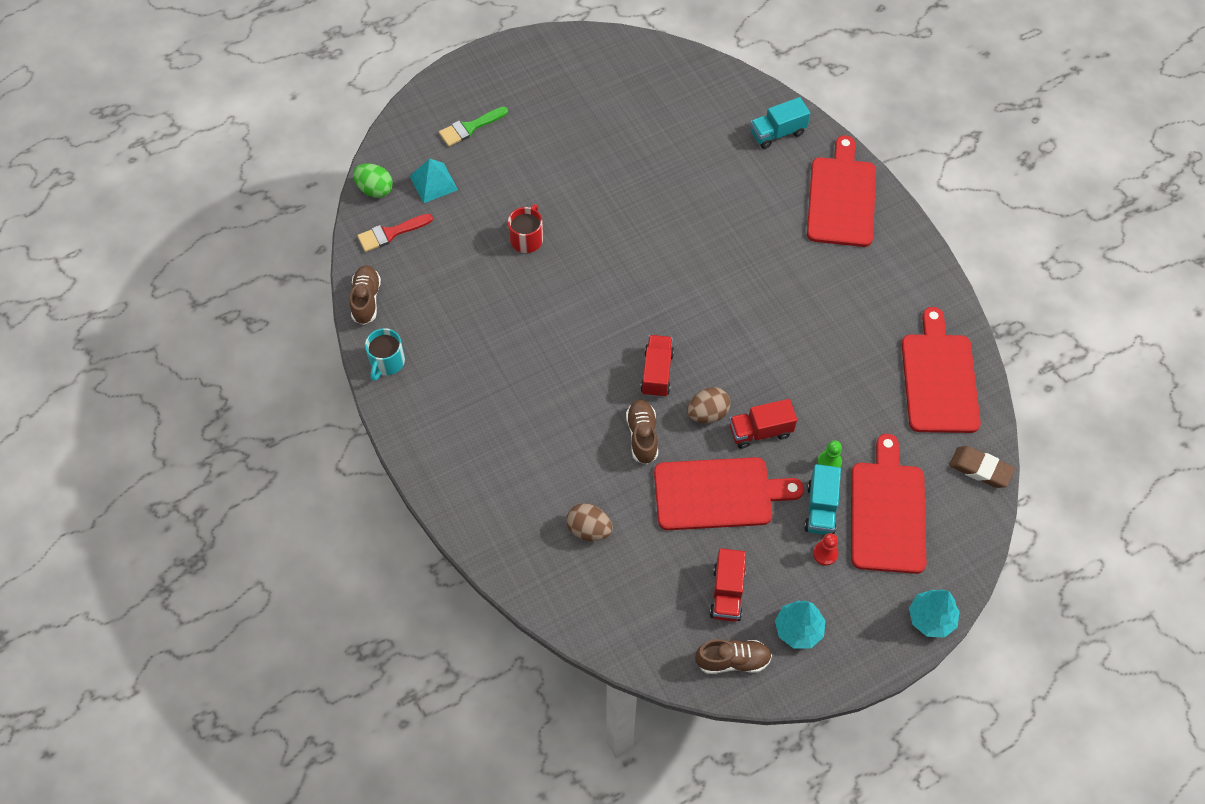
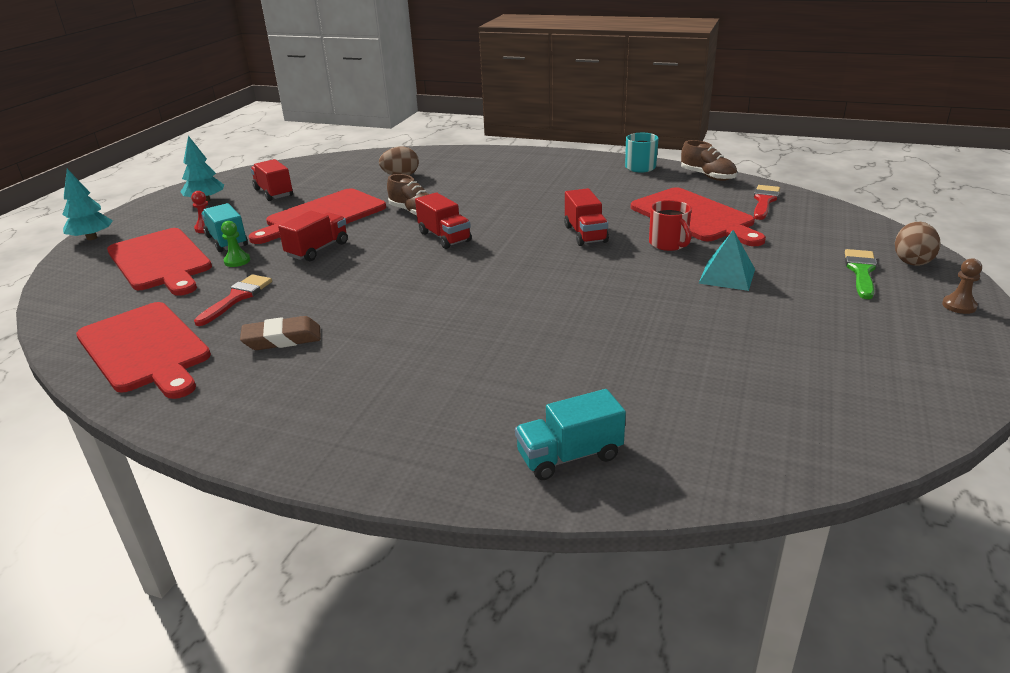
camera: 140 degrees right, 30 degrees down
green egg [353,163,393,198] -> none
turquoise pyramid [410,158,458,203] -> turquoise pyramid moved to [699,230,755,291]
brown egg [687,387,731,423] -> brown egg moved to [895,222,941,266]
brown shoe [695,639,772,674] -> none
turquoise truck [750,97,810,149] -> turquoise truck turned 135 degrees counterclockwise [515,389,626,480]
red cutting board [807,135,876,247] -> red cutting board moved to [631,187,766,246]
brown eraser [949,446,1015,488] -> brown eraser moved to [240,316,321,350]
none -> red brush [194,274,272,326]
none -> red truck [564,188,609,246]
none -> brown pawn [942,258,982,314]

